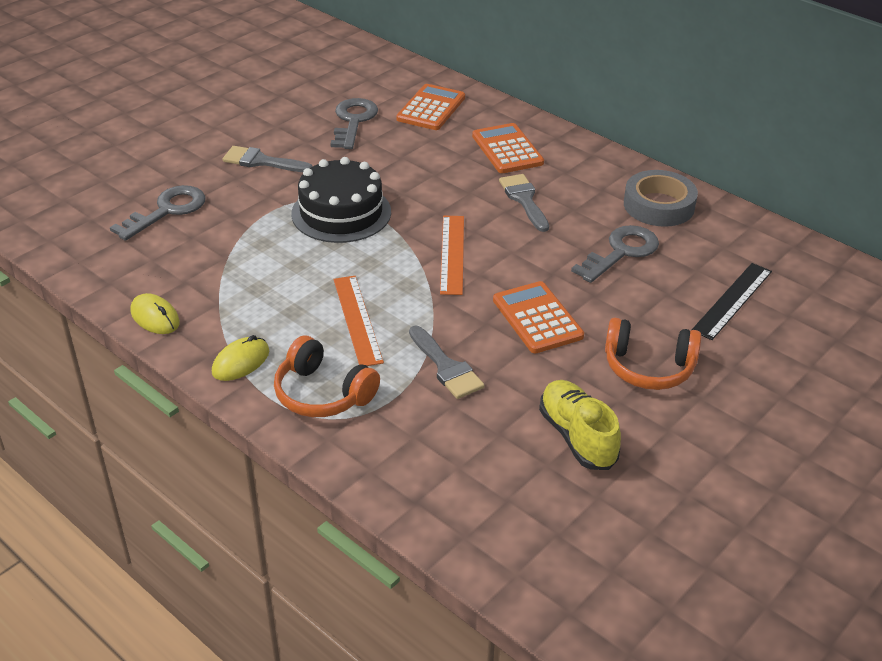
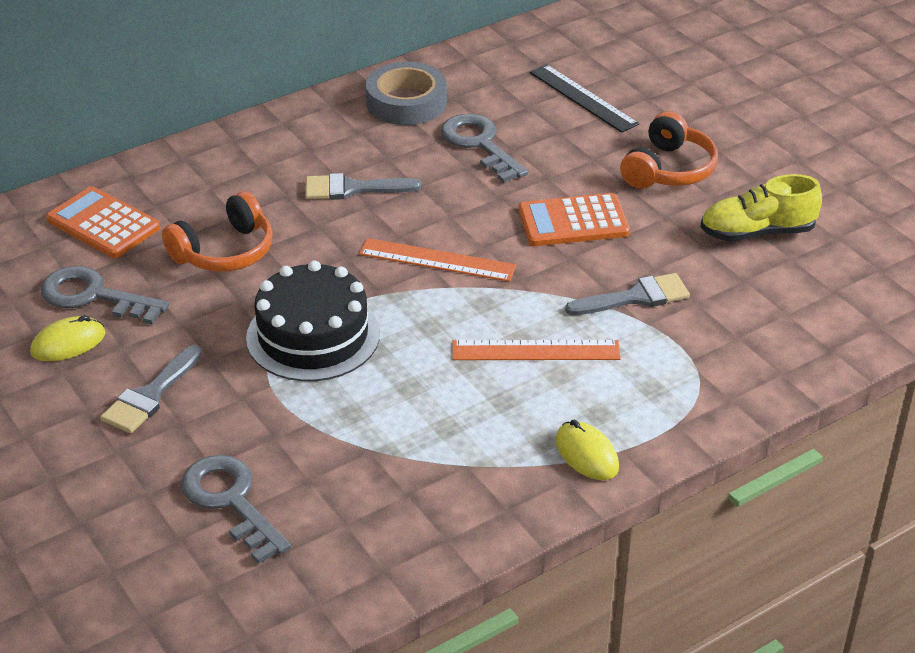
camera: 75 degrees left, 0 degrees up
yellow mouse [130,293,180,334] -> yellow mouse moved to [30,315,106,361]
orange headphones [274,336,380,417] -> orange headphones moved to [162,191,273,272]
orange calculator [472,123,544,173] -> none

